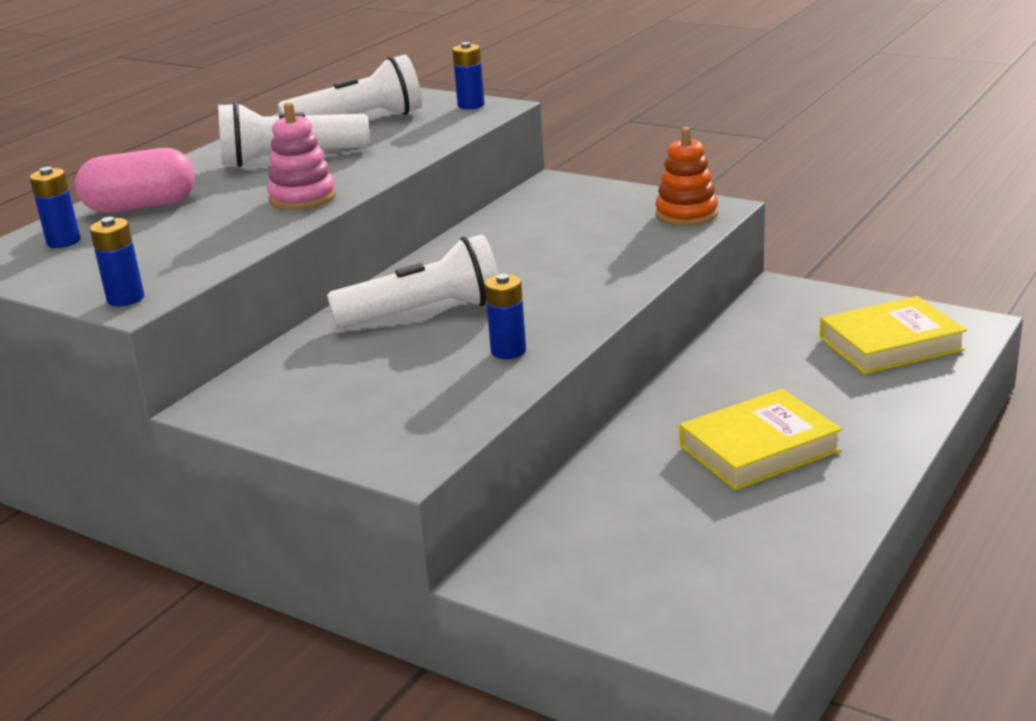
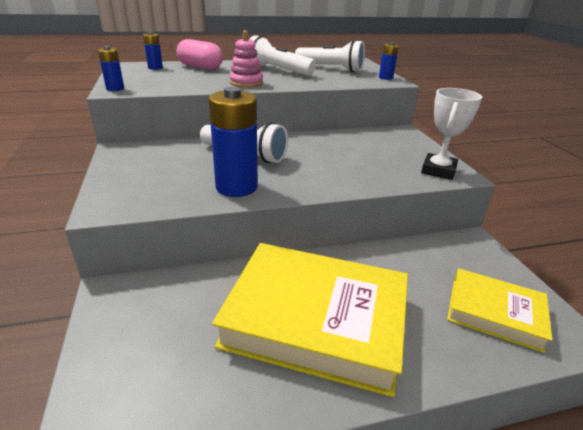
camera: 40 degrees right, 5 degrees up
blue battery [485,274,526,359] -> blue battery [208,87,258,197], size x2.03
orange stacking toy [655,127,718,226] -> white trophy [421,88,482,180]
yellow book [679,389,842,490] -> yellow book [212,243,408,397], size x1.83

